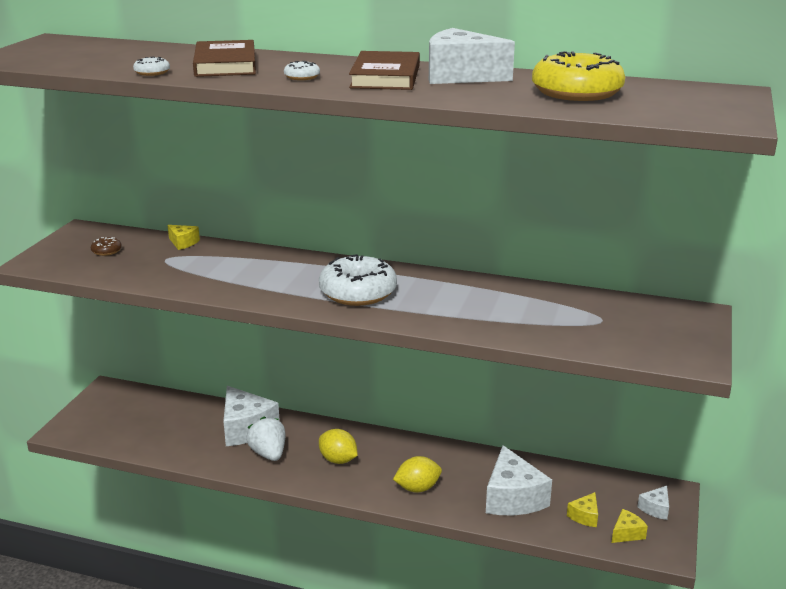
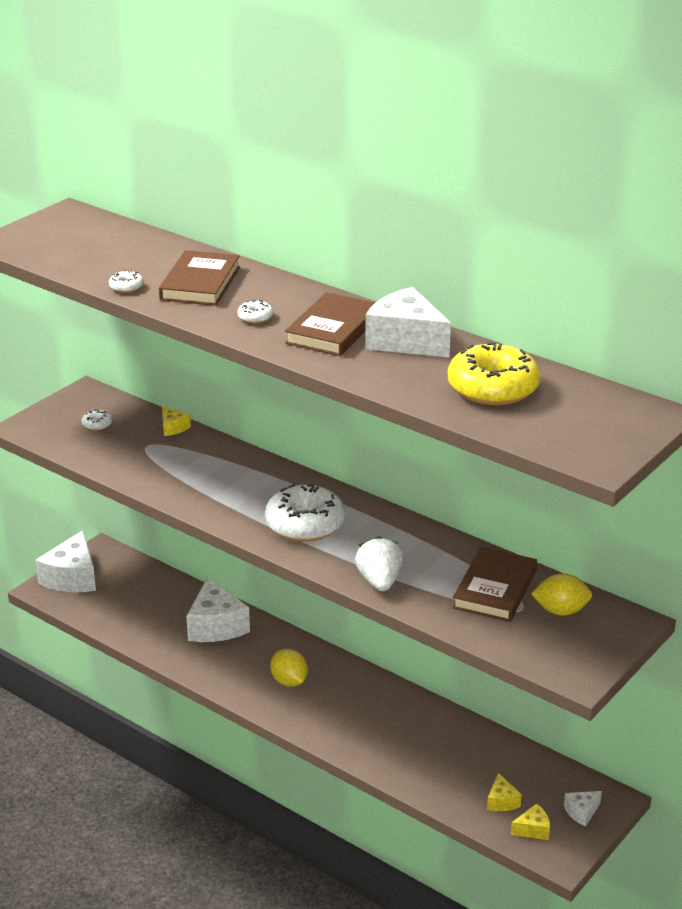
camera: 20 degrees right, 5 degrees up
brown donut [91,237,122,256] -> white donut [82,409,112,431]
white strawberry [246,417,286,461] -> white strawberry moved to [355,536,403,591]
yellow lemon [393,456,442,492] -> yellow lemon moved to [531,573,592,616]
white cheese [486,445,552,515] -> white cheese moved to [36,530,96,592]
yellow cheese [567,492,598,527] -> yellow cheese turned 60 degrees counterclockwise [487,773,522,811]
none -> brown book [452,547,537,622]

